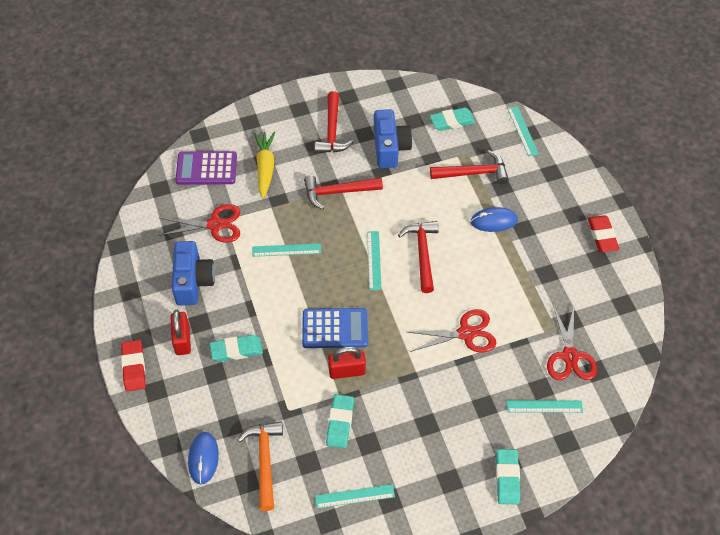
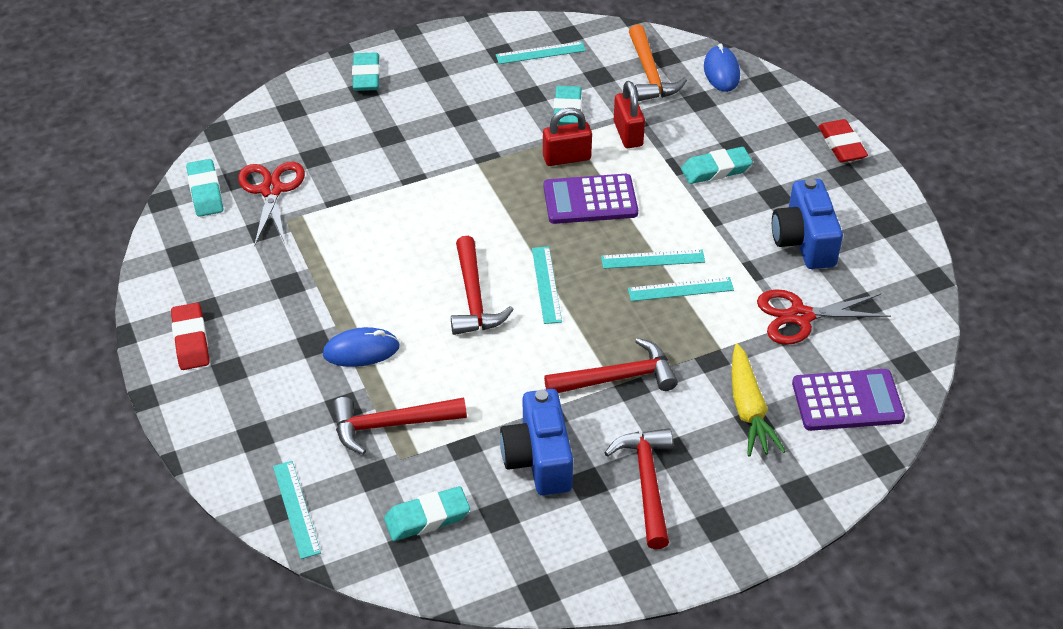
camera: 175 degrees right, 10 degrees down
red padlock [170,310,191,355] -> red padlock moved to [614,81,645,148]
blue calculator [302,308,368,348] -> purple calculator [544,174,638,224]
red scissors [408,309,496,353] -> none
turquoise ruler [507,400,583,413] -> turquoise ruler moved to [601,249,705,269]
none -> turquoise eraser [186,159,223,217]

